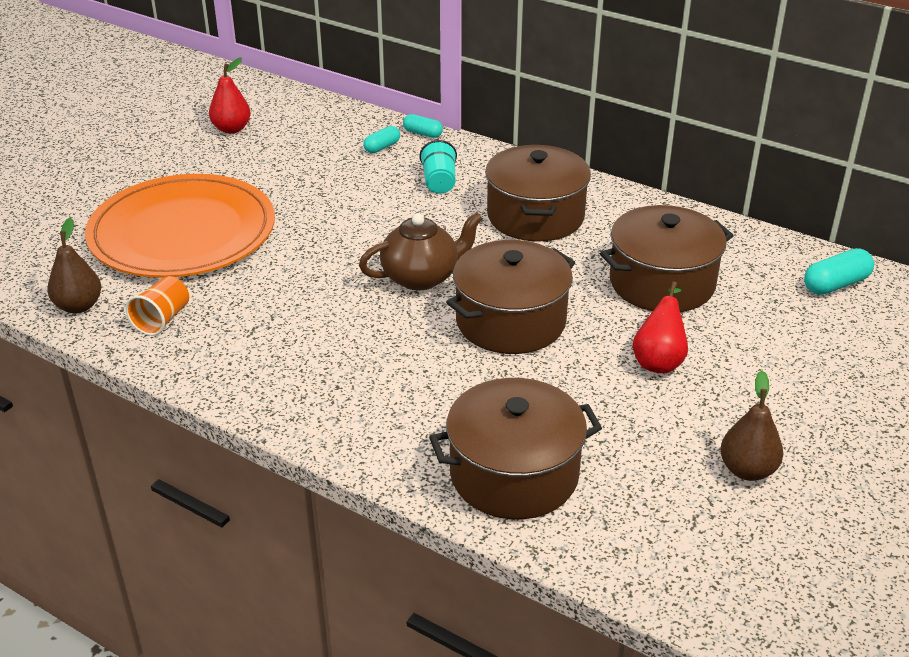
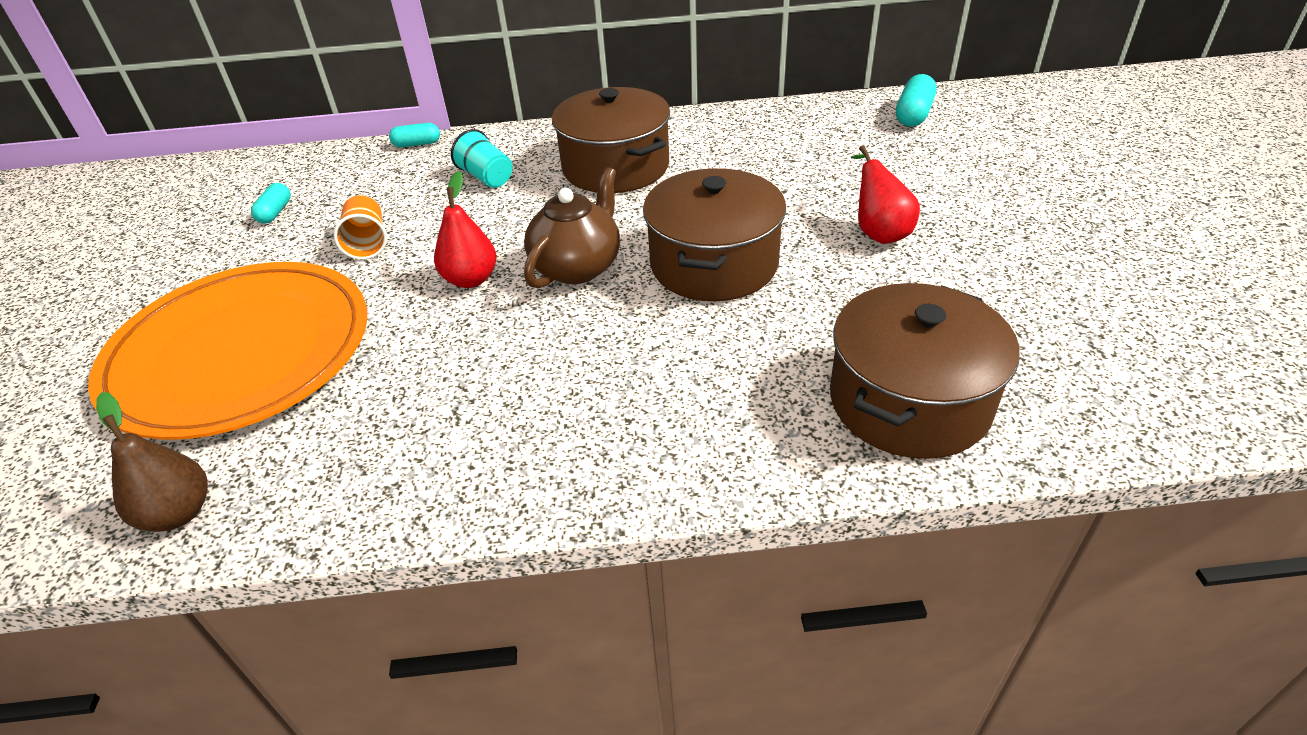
camera: 35 degrees left, 5 degrees up
orange cup [125,276,189,336] -> orange cup moved to [334,195,387,260]
red pear [209,57,251,134] -> red pear moved to [434,171,497,288]
turquoise capsule [363,126,400,153] -> turquoise capsule moved to [251,183,291,224]
brown pot [600,205,734,312] -> none
brown pear [720,370,784,481] -> none

